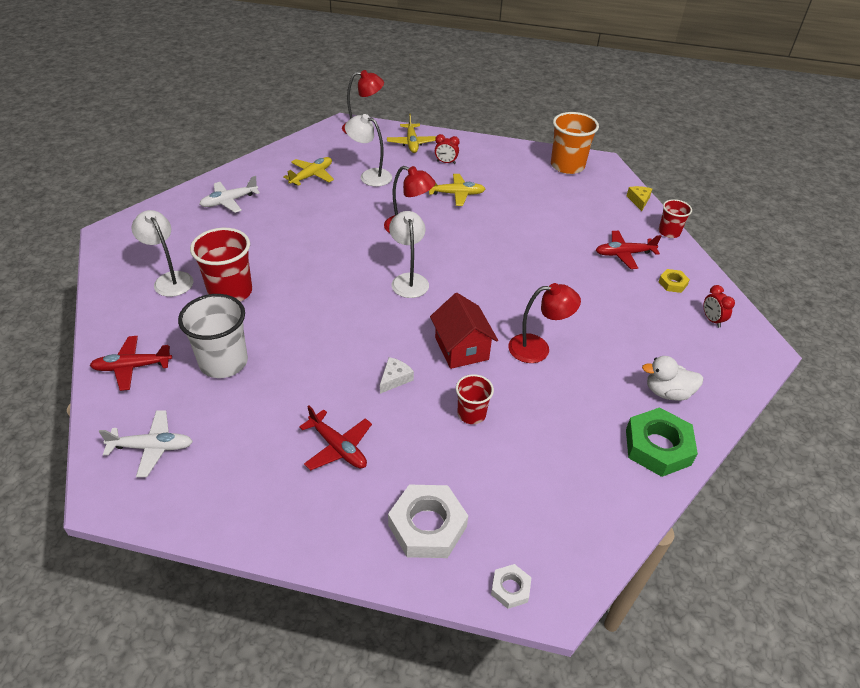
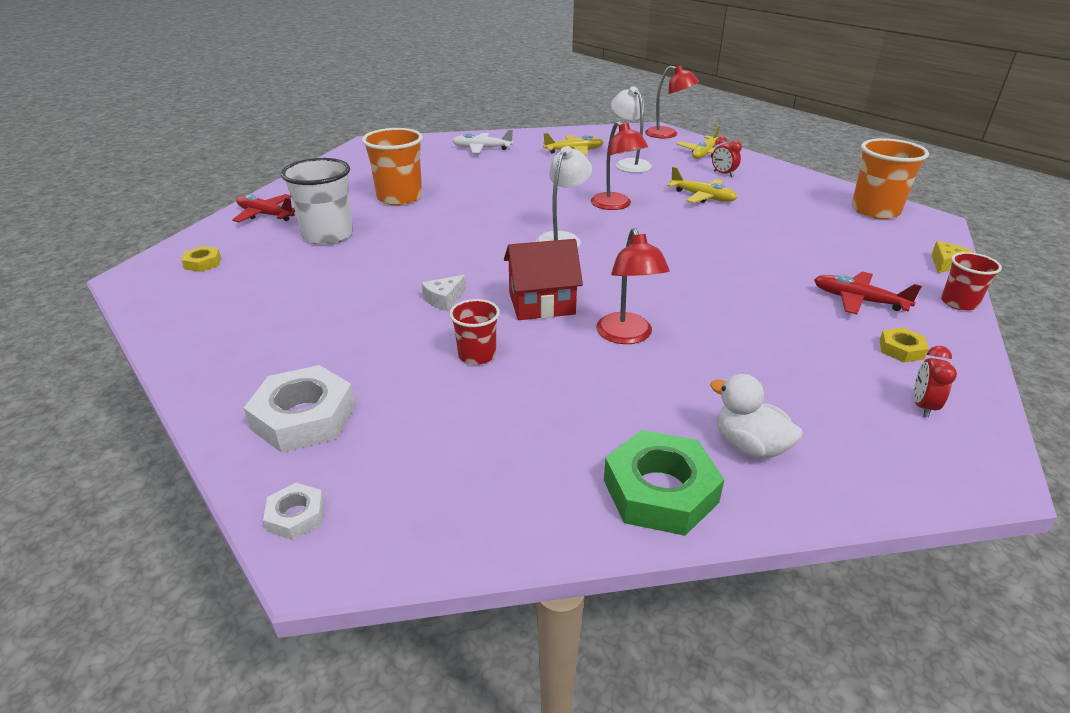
camera: 40 degrees right, 10 degrees down
white plane [99,410,193,477] -> yellow nut [181,246,221,272]
white lamp [131,210,193,297] -> none
red cup [190,228,252,302] -> orange cup [362,128,423,205]
red plane [299,405,372,471] -> none
white cheese [380,357,414,394] -> white cheese turned 150 degrees clockwise [421,275,466,311]
red house [430,293,498,369] -> red house turned 60 degrees clockwise [504,239,583,320]
red lamp [508,283,581,363] -> red lamp turned 45 degrees clockwise [596,228,670,344]

